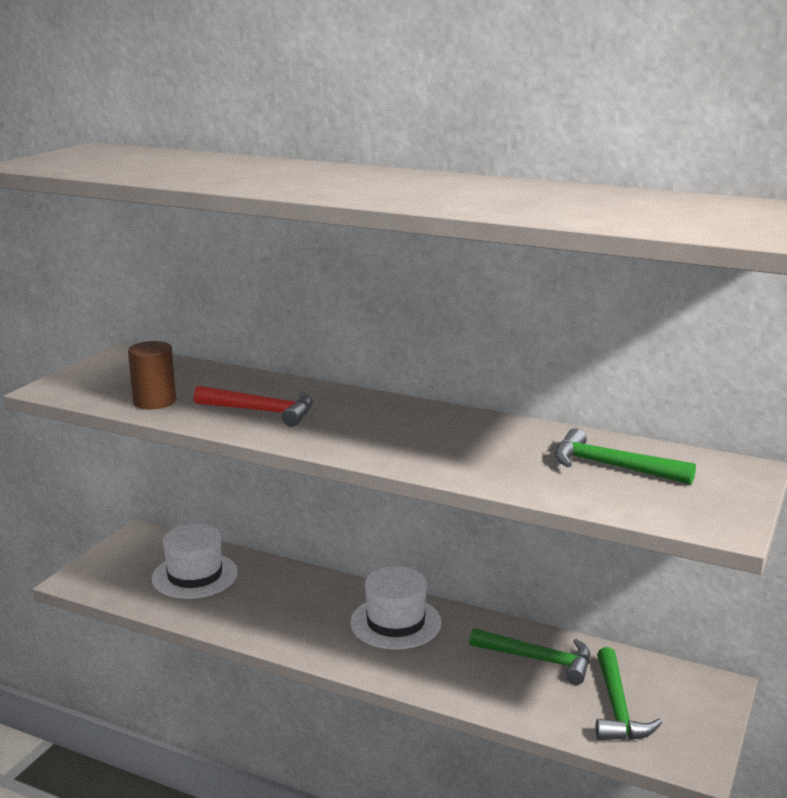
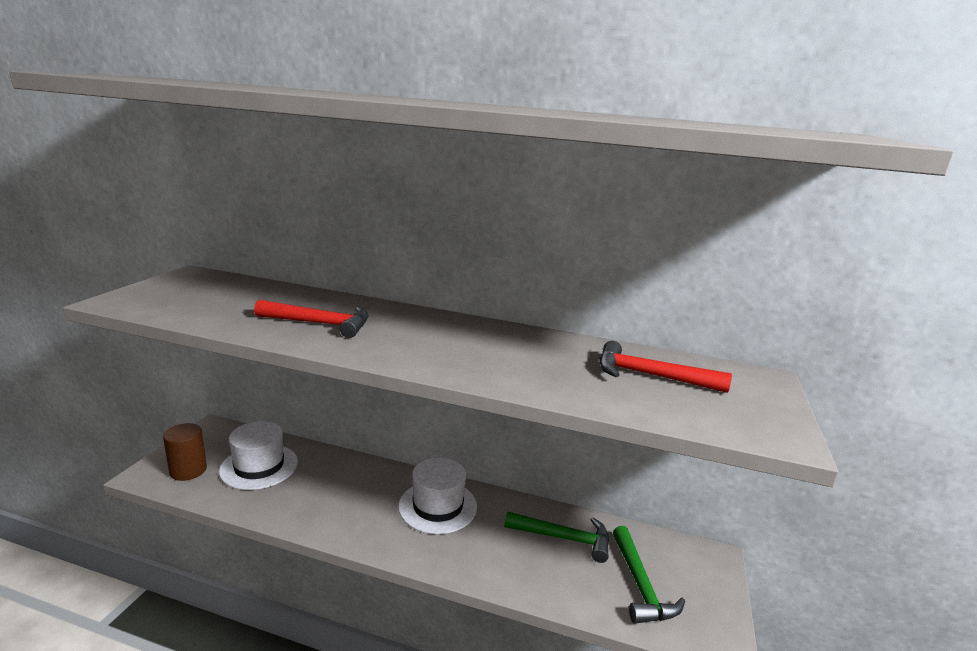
camera: 10 degrees left, 0 degrees up
brown cylinder [128,341,176,409] -> brown cylinder moved to [163,423,207,481]
green hammer [555,428,696,485] -> red hammer [600,341,732,393]

